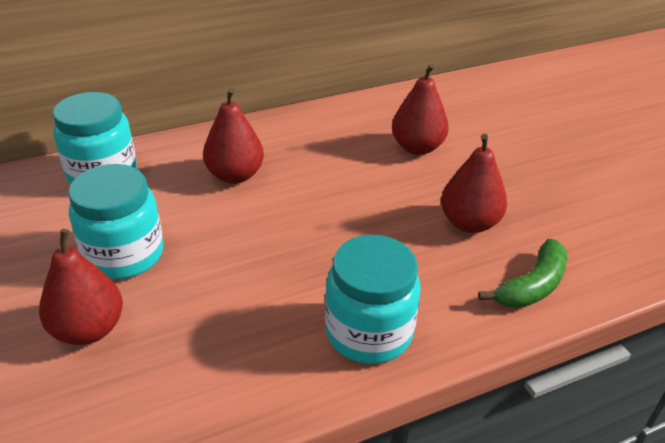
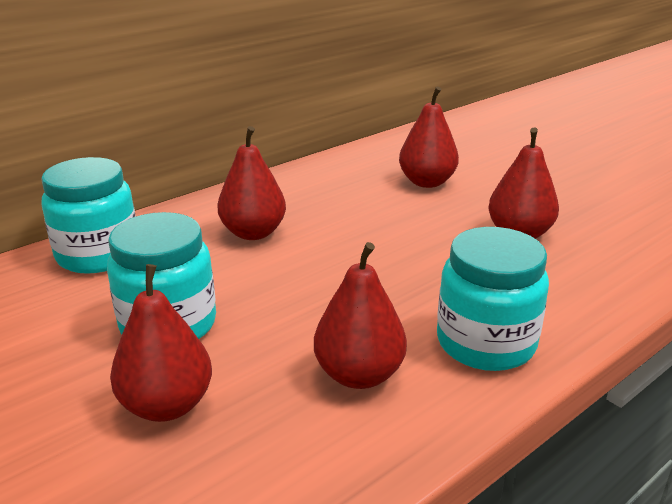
camera: 15 degrees left, 10 degrees down
green banana [478,239,567,308] -> none
none -> red pear [314,242,407,389]

